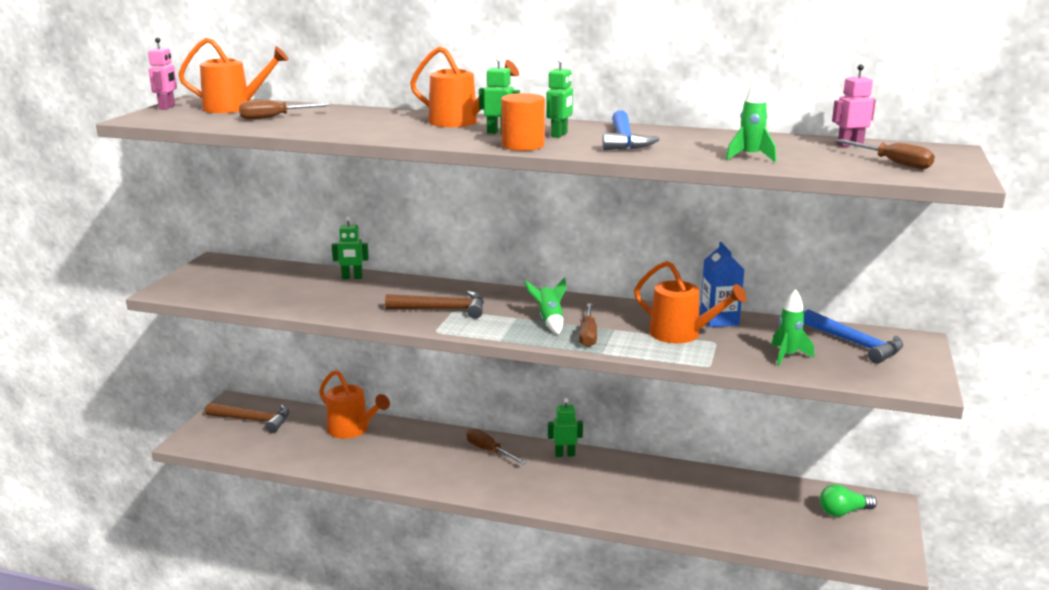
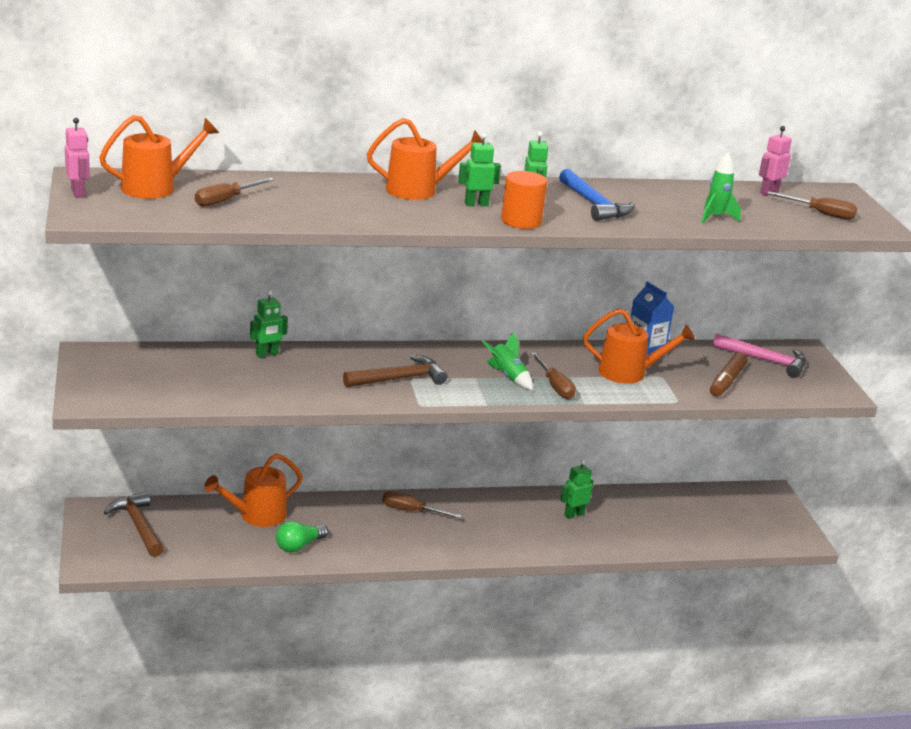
camera: 30 degrees left, 5 degrees up
brown hammer [205,403,289,433] -> brown hammer turned 105 degrees counterclockwise [104,492,164,557]
orange watering can [319,370,390,439] -> orange watering can turned 135 degrees clockwise [205,453,303,527]
green robot [548,398,583,457] -> green robot moved to [561,460,594,519]
green rocket [771,289,814,366] -> brown marker [710,352,747,397]
blue hammer [804,309,904,364] -> pink hammer [712,333,806,378]
green light bulb [820,484,877,517] -> green light bulb moved to [276,521,328,553]

